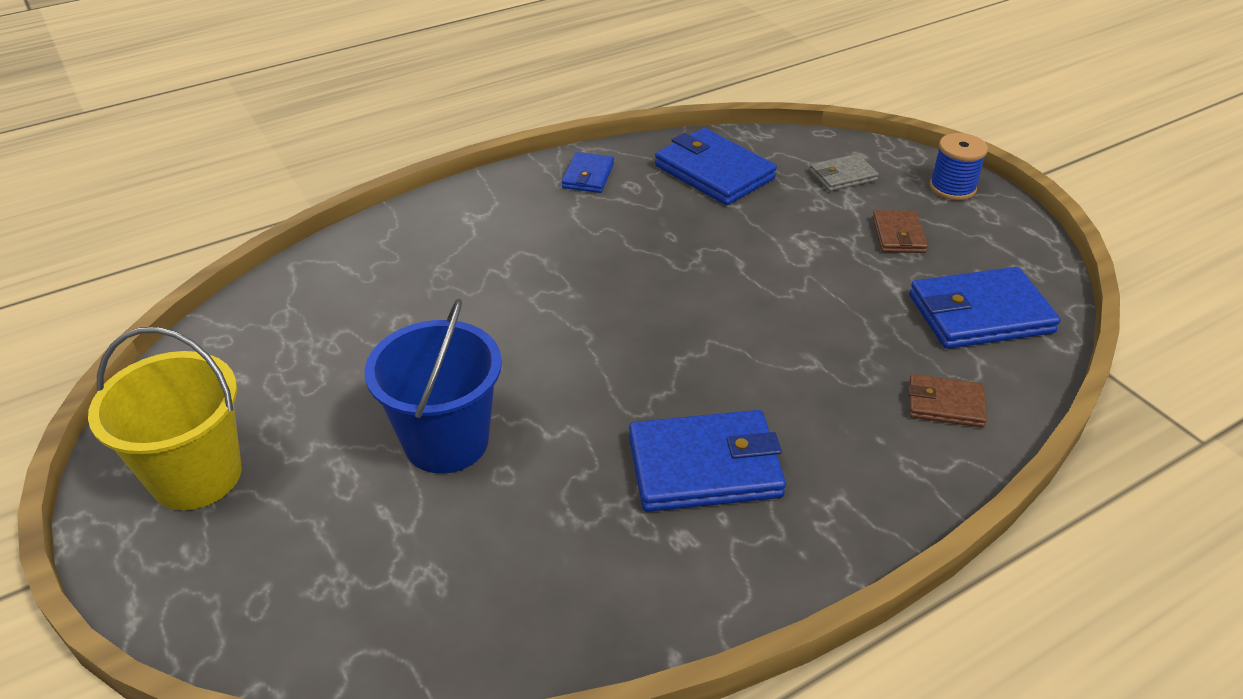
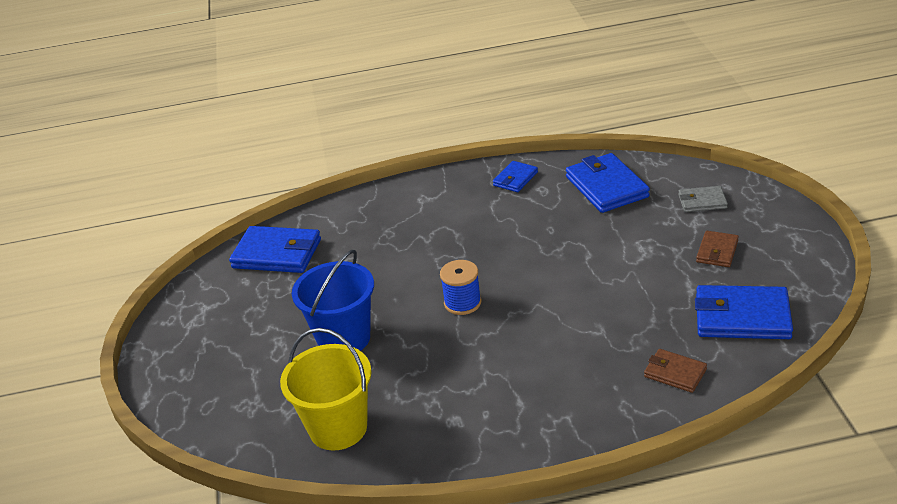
camera: 25 degrees right, 5 degrees down
yellow bucket [88,327,242,510] -> yellow bucket moved to [280,328,372,450]
blue wallet [629,410,786,512] -> blue wallet moved to [229,226,321,273]
blue spool [930,133,988,200] -> blue spool moved to [440,260,481,315]

